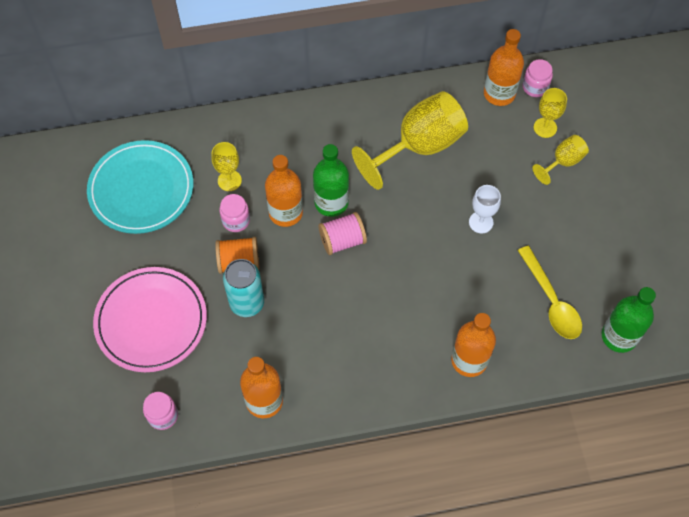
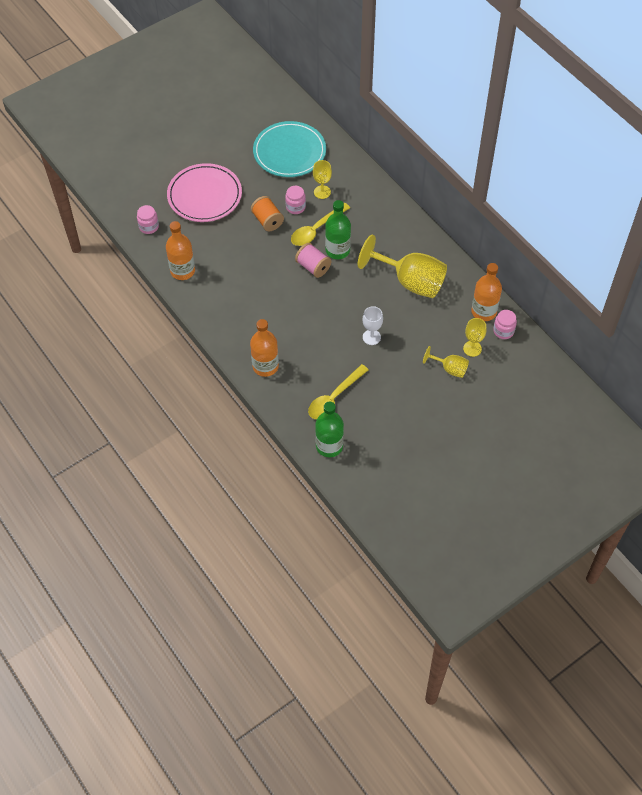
camera: 65 degrees right, 5 degrees down
turquoise can [223,259,264,317] -> none
orange bottle [265,155,303,227] -> yellow spoon [291,203,350,246]

